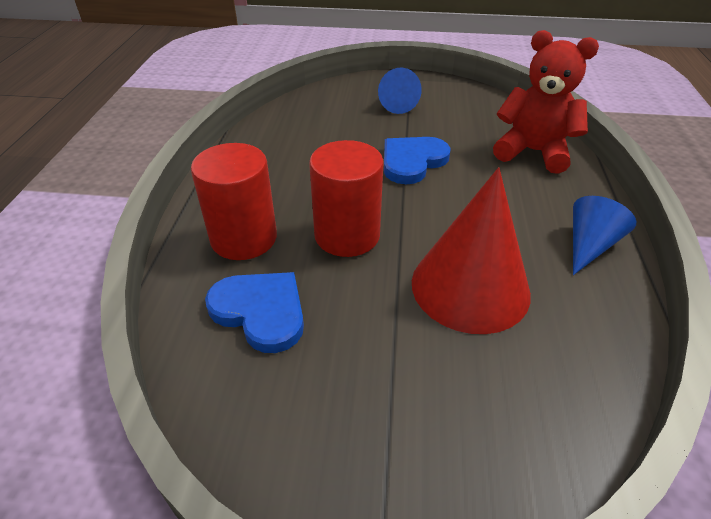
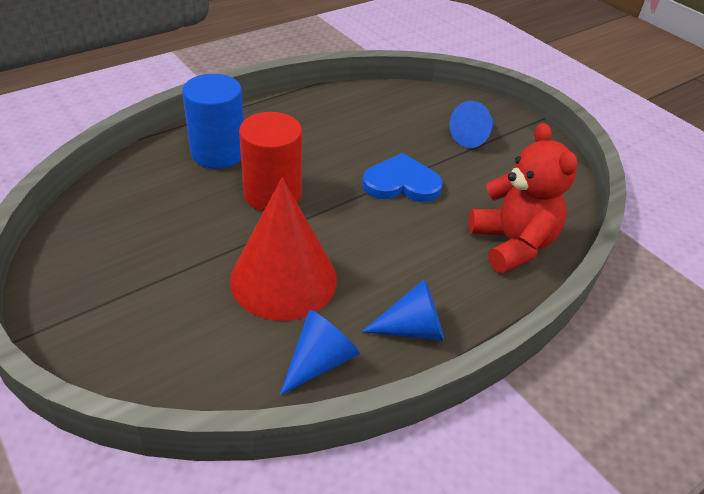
camera: 45 degrees right, 0 degrees up
red cylinder [191,143,277,260] -> blue cylinder [182,74,244,169]
blue heart [205,272,304,353] -> none
none -> blue cone [280,310,360,395]

